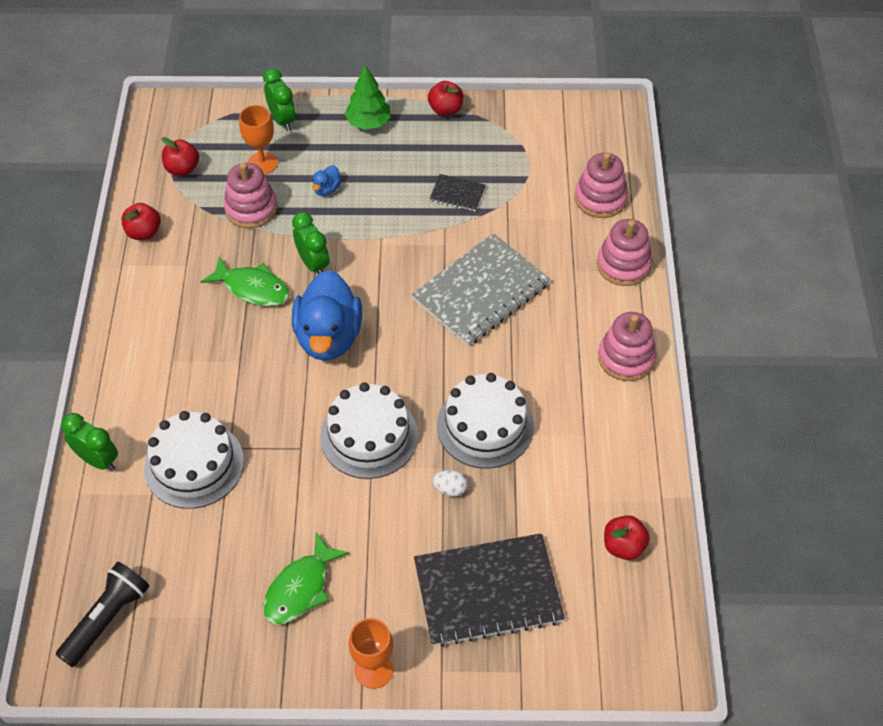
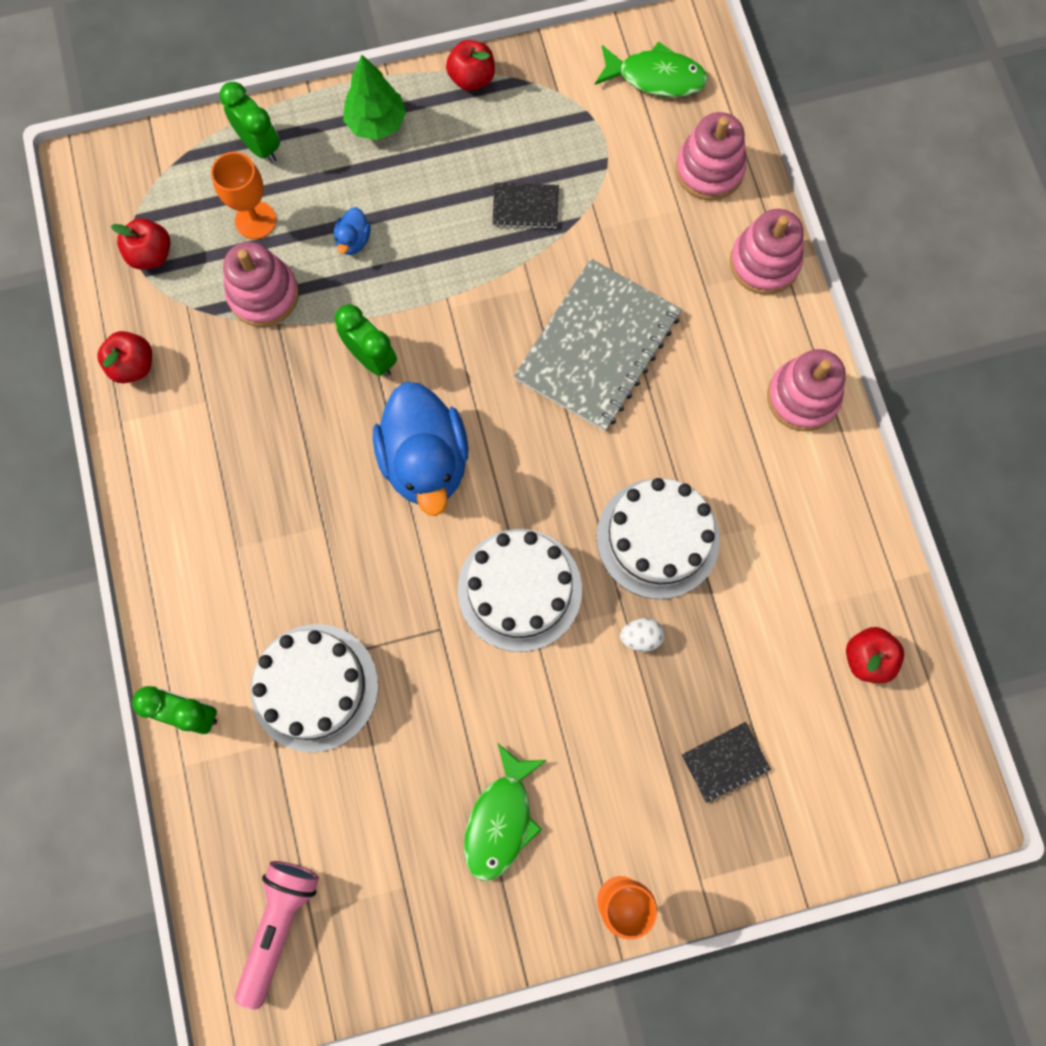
camera: 15 degrees left, 20 degrees up
black flashlight [56,562,149,667] -> pink flashlight [234,861,319,1009]
green fish [201,256,290,307] -> green fish moved to [595,41,708,97]
black notebook [414,533,565,647] -> black notebook [682,722,771,803], size x0.45

